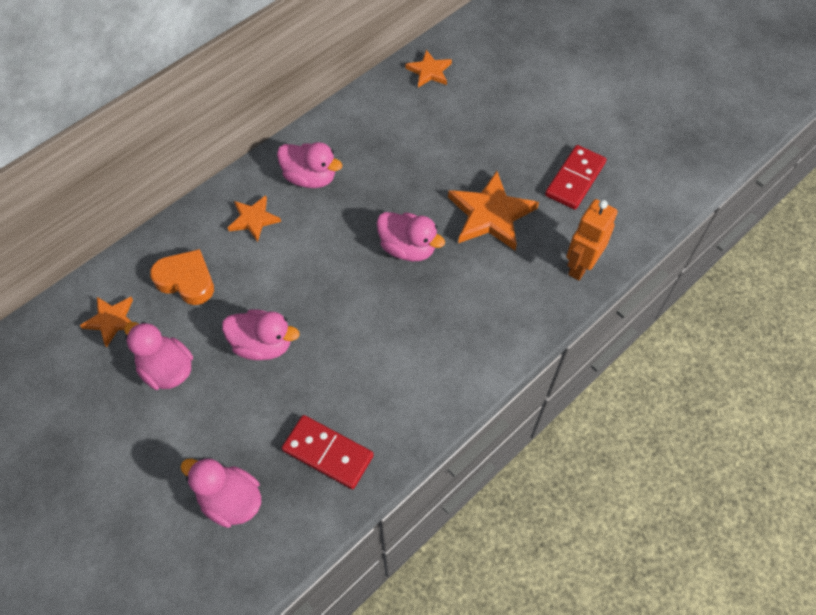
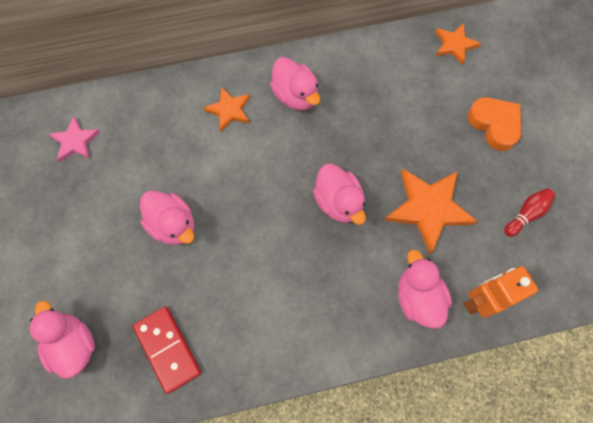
camera: 30 degrees right, 10 degrees up
orange star [80,297,133,347] -> pink star [49,117,100,162]
pink duck [124,322,193,390] -> pink duck moved to [398,250,452,329]
orange heart [150,249,214,305] -> orange heart moved to [467,97,521,151]
red domino [545,145,607,210] -> red bowling pin [504,188,555,237]

